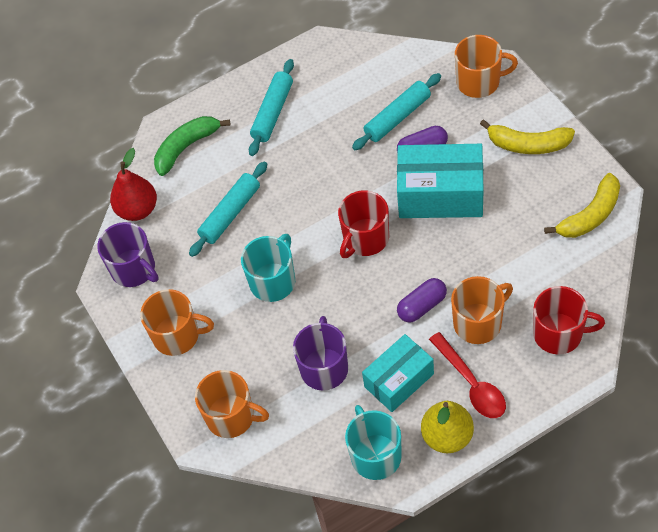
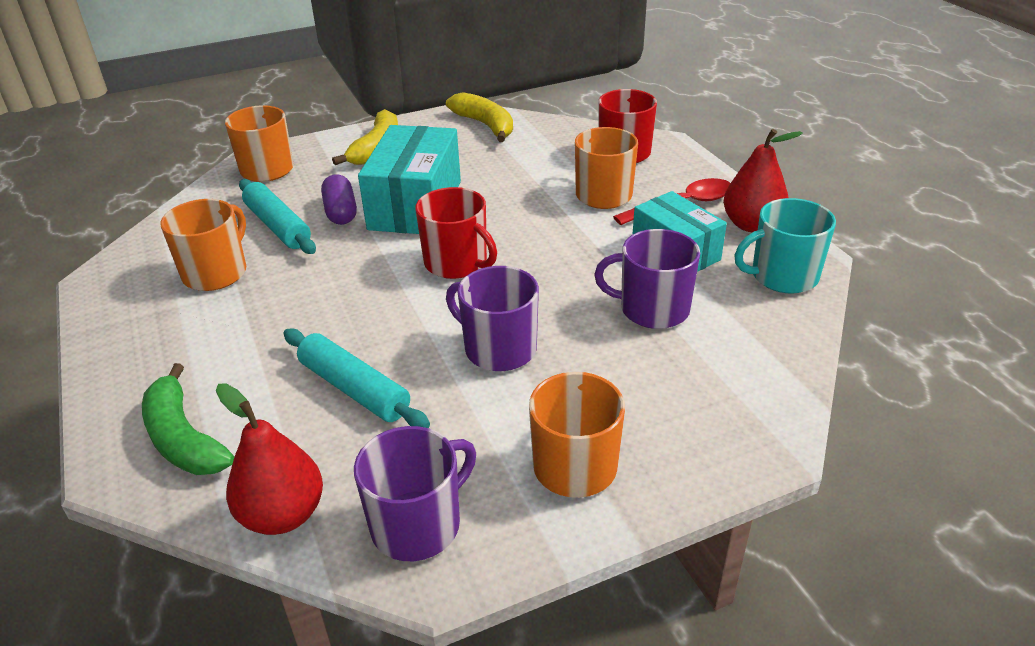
camera: 90 degrees left, 20 degrees down
orange mug [195,370,269,438] -> orange mug moved to [160,199,246,291]
turquoise mug [241,234,295,302] -> purple mug [446,266,539,371]
turquoise rolling pin [249,59,294,156] -> none
purple capsule [397,278,447,323] -> none
yellow pear [421,401,474,453] -> red pear [723,129,803,232]

